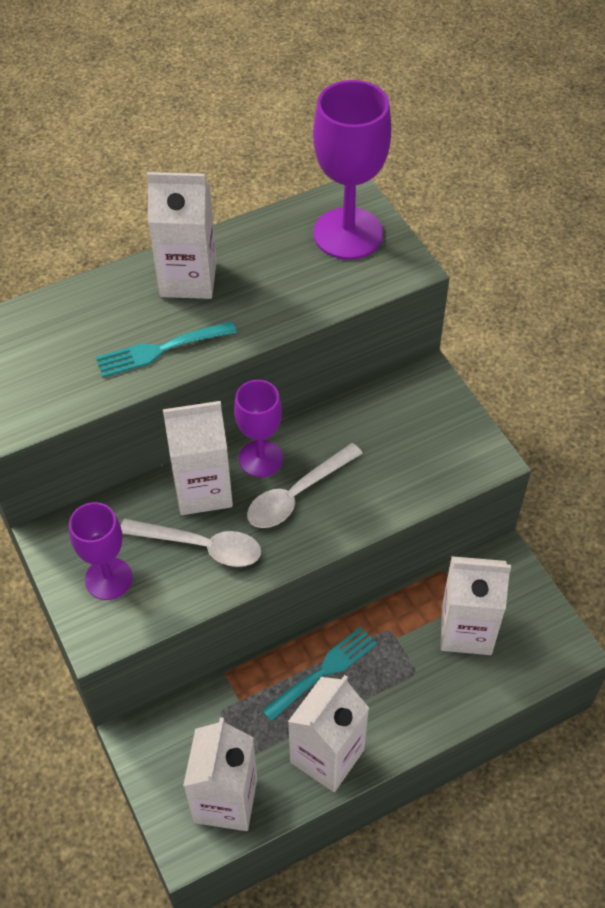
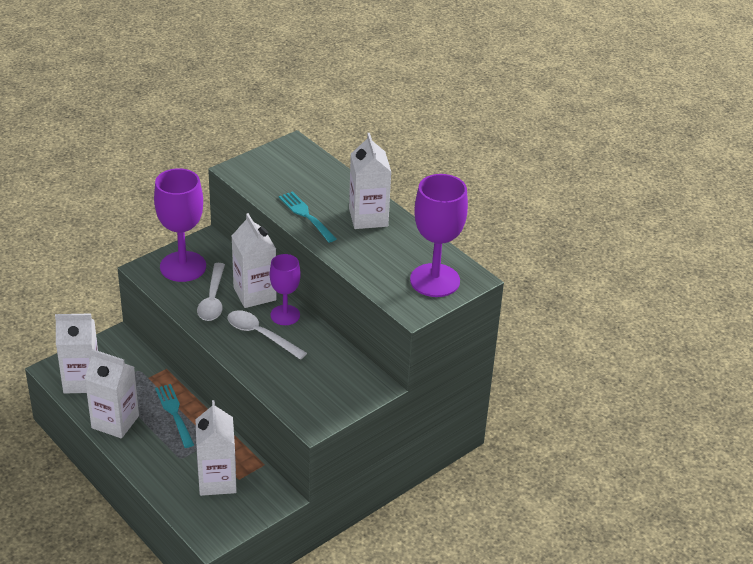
camera: 75 degrees right, 15 degrees down
purple goblet [69,502,133,600] -> purple goblet [154,168,206,282], size x1.61
turquoise fork [262,627,377,722] -> turquoise fork turned 150 degrees counterclockwise [155,384,194,448]

